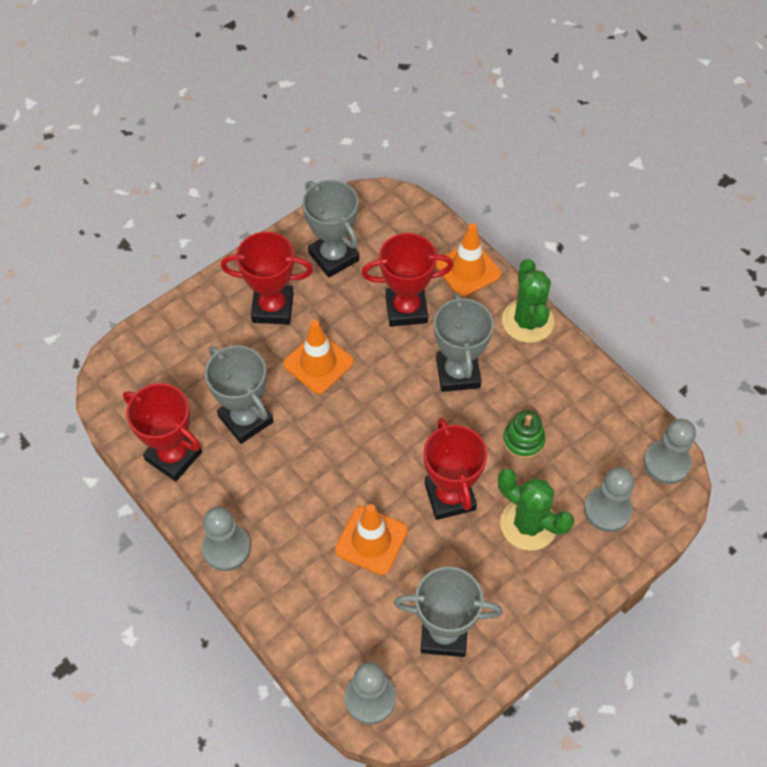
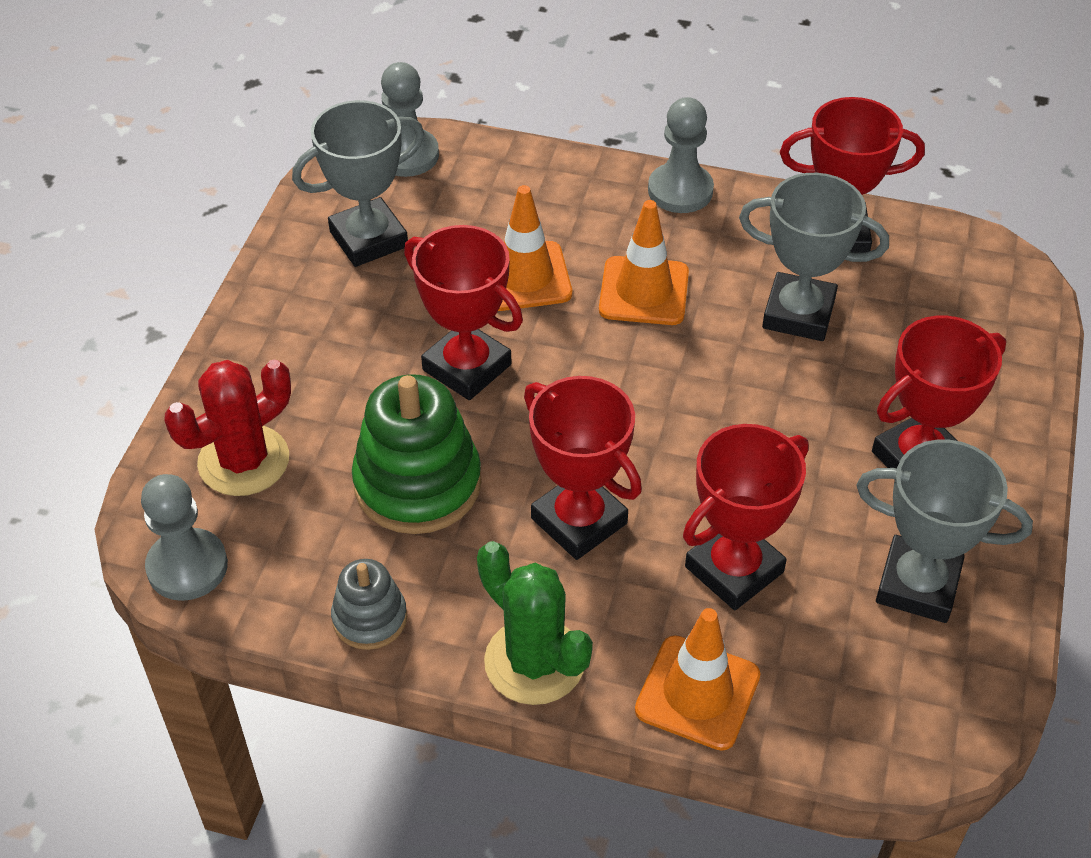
camera: 145 degrees right, 10 degrees down
orange traffic cone [283,320,354,394] -> orange traffic cone moved to [599,200,689,325]
grey trophy [434,293,494,392] -> red trophy [524,376,642,560]
green cactus [498,469,574,550] -> none
green stacking toy [503,410,546,459] -> green stacking toy [352,374,482,534], size x1.82
grey pawn [584,467,634,532] -> red cactus [164,360,291,496]
none -> grey stacking toy [331,559,407,650]

